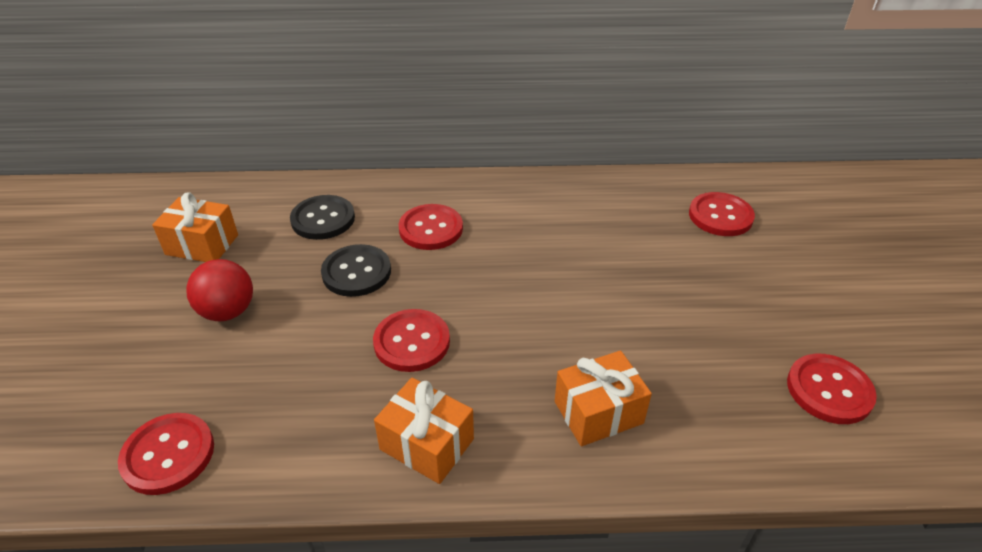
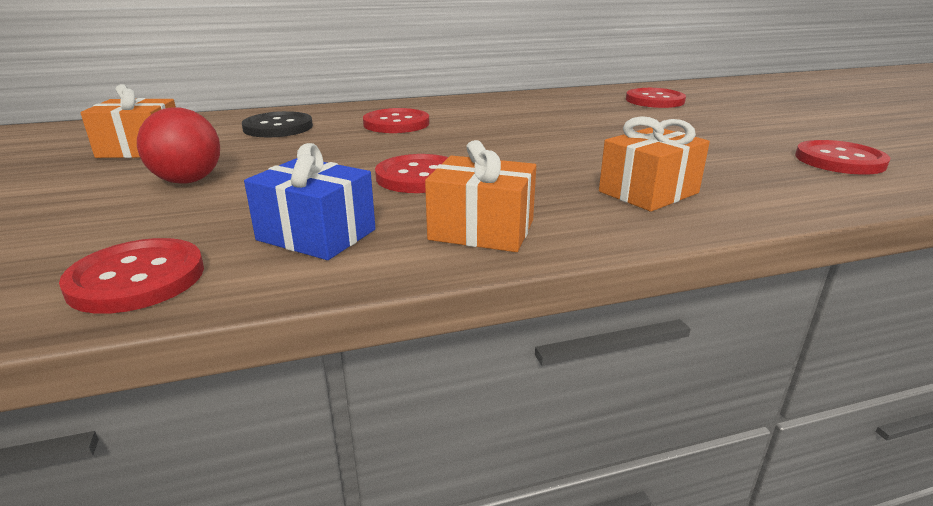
camera: 15 degrees left, 15 degrees down
black button [321,244,391,297] -> none
none -> blue gift [244,143,376,260]

